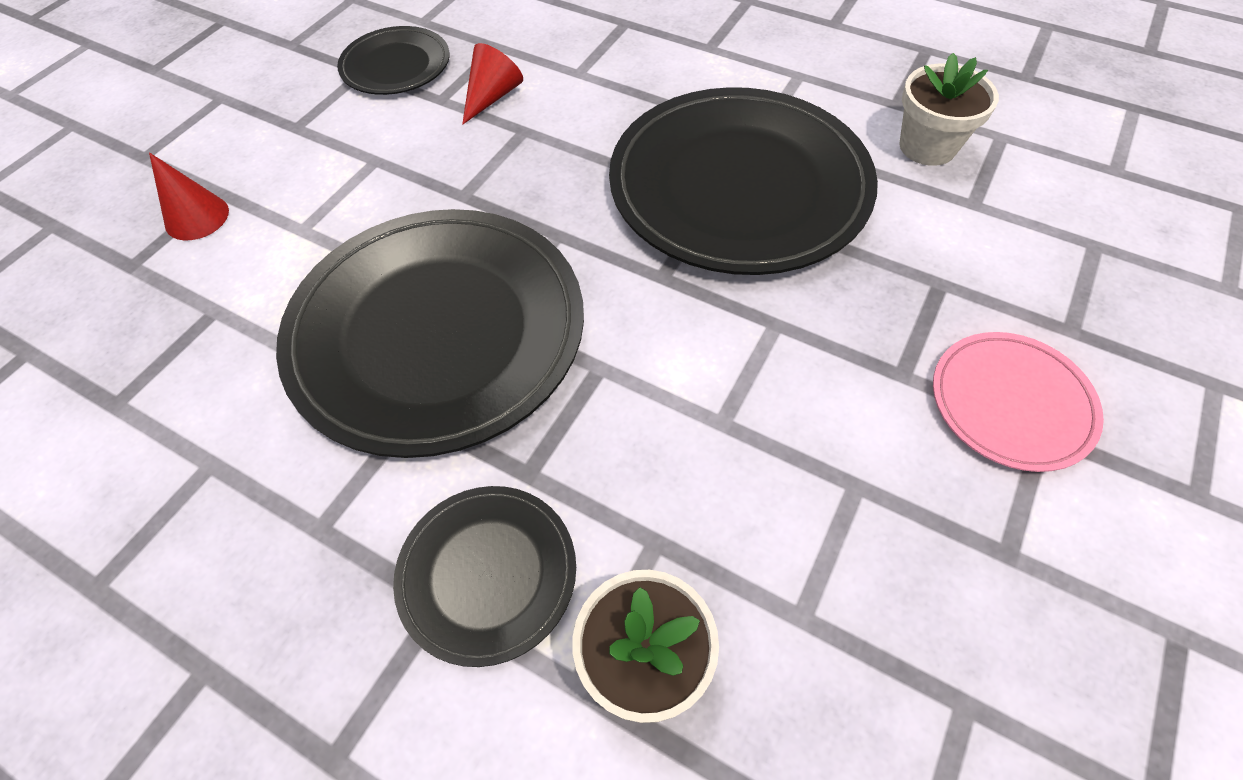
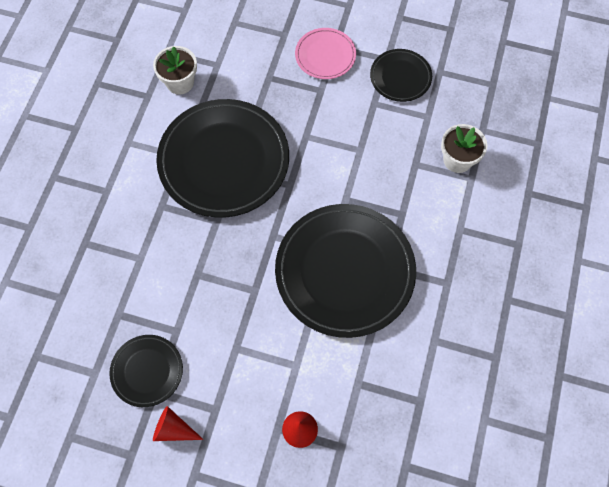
camera: 105 degrees left, 10 degrees up
black plate [393,486,576,667] -> black plate moved to [370,49,432,102]
red cone [462,43,523,125] -> red cone moved to [153,406,204,441]

